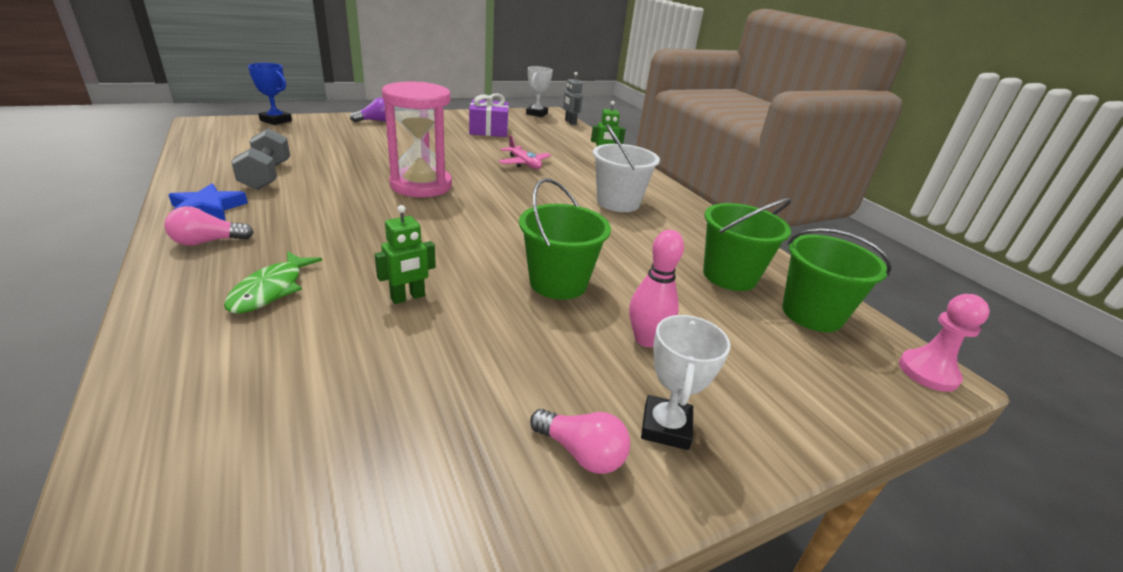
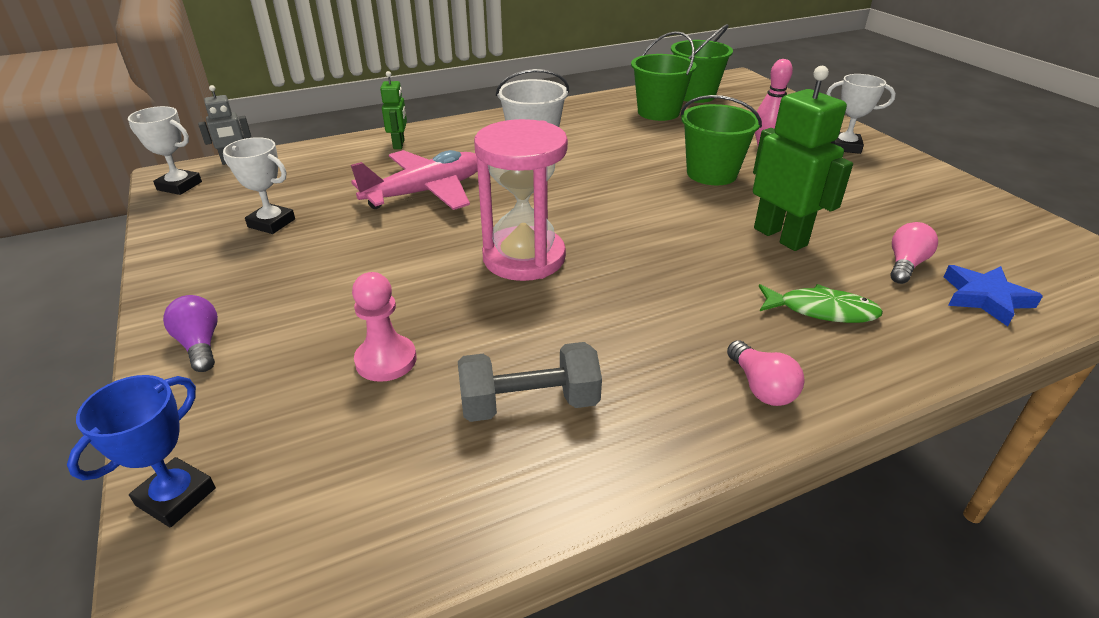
camera: 85 degrees left, 5 degrees up
blue star [168,184,248,221] -> blue star moved to [944,265,1043,327]
green robot [375,205,436,304] -> green robot [753,66,853,251], size x1.84
purple gift [469,94,509,137] -> white trophy [223,137,295,234]
pink plane [498,135,551,169] -> pink plane [351,150,478,210], size x1.76
pink light bulb [530,409,630,474] -> pink light bulb moved to [890,222,938,284]
pink pawn [899,294,990,392] -> pink pawn moved to [352,272,417,382]

